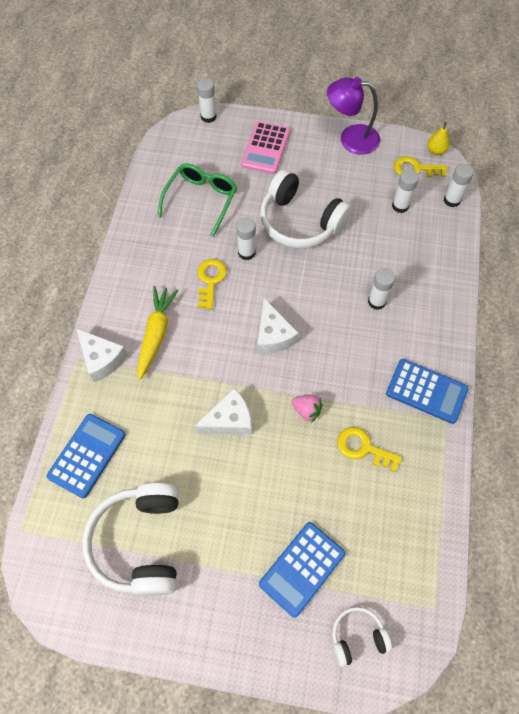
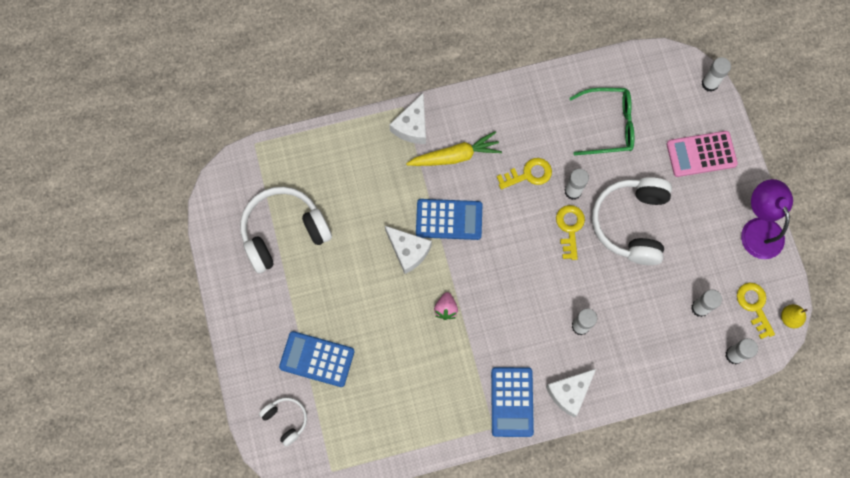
camera: 65 degrees right, 10 degrees up
blue calculator [47,414,125,498] -> blue calculator moved to [416,199,482,240]
white cheese [257,298,299,354] -> white cheese moved to [546,369,596,417]
yellow key [337,427,402,472] -> yellow key moved to [556,205,585,260]

